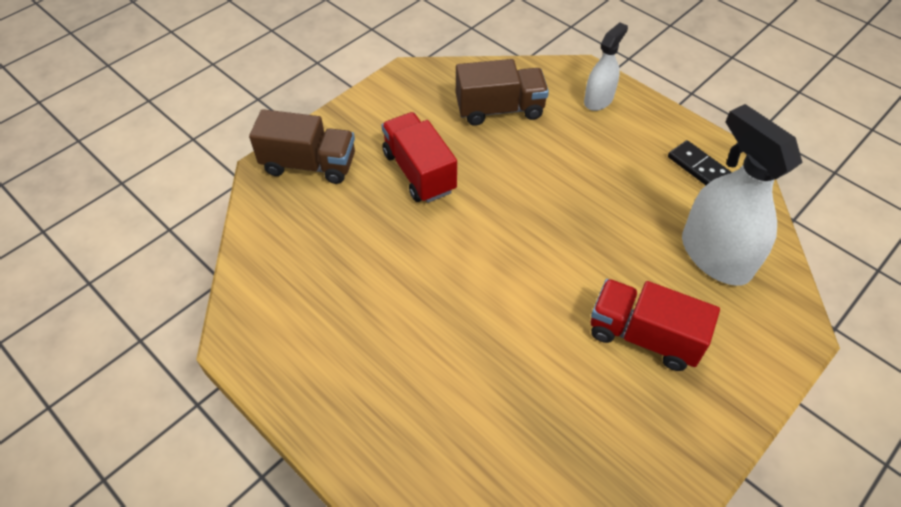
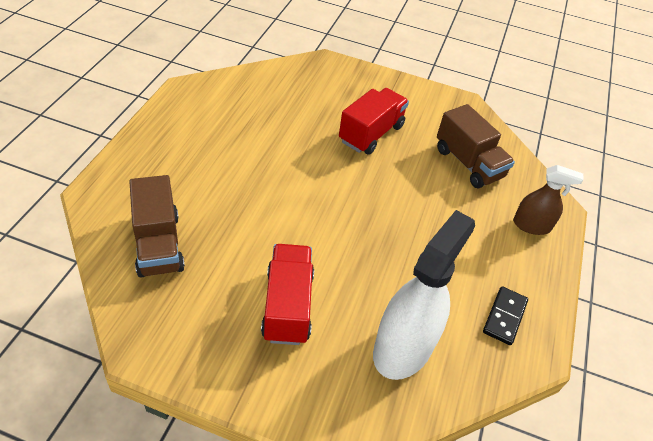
camera: 60 degrees right, 5 degrees down
brown truck [249,109,355,184] -> brown truck moved to [129,175,185,277]
white spray bottle [584,22,628,111] -> brown spray bottle [513,165,584,235]

